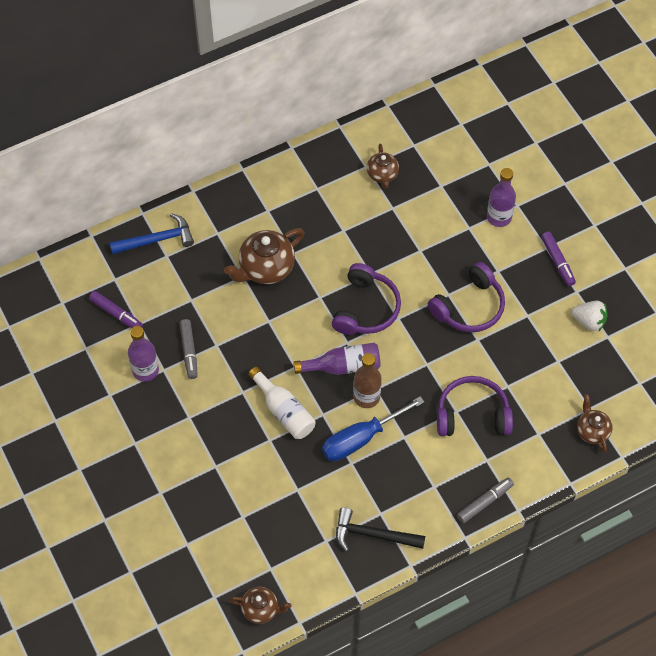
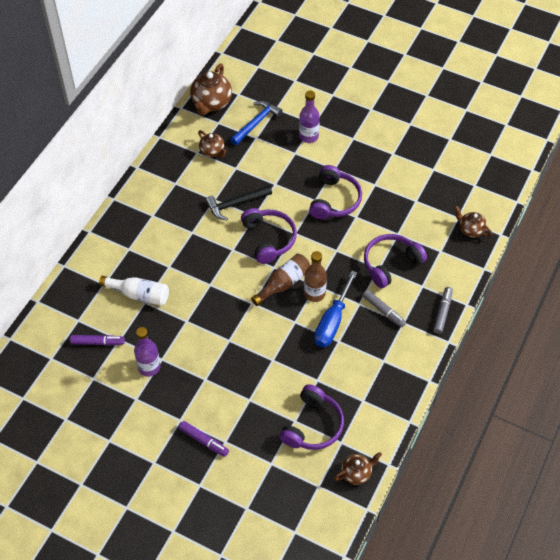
camera: 35 degrees left, 5 degrees down
blue hammer [110,213,194,254] -> blue hammer moved to [230,101,283,145]
grey marker [180,319,198,379] -> grey marker moved to [362,290,406,328]
brown teapot [224,228,304,284] -> brown teapot moved to [190,64,232,116]
white bottle [248,367,316,439] -> white bottle moved to [99,276,169,306]
purple bottle [293,343,381,375] -> brown bottle [251,254,310,306]
black hammer [336,507,425,551] -> black hammer moved to [205,185,272,220]
purple marker [541,231,576,286] -> purple marker moved to [179,421,229,457]
white strawberry [571,301,608,331] -> none
none -> purple headphones [279,384,344,450]

